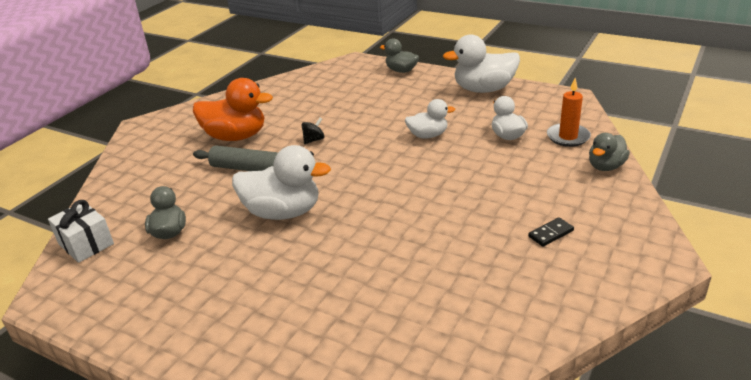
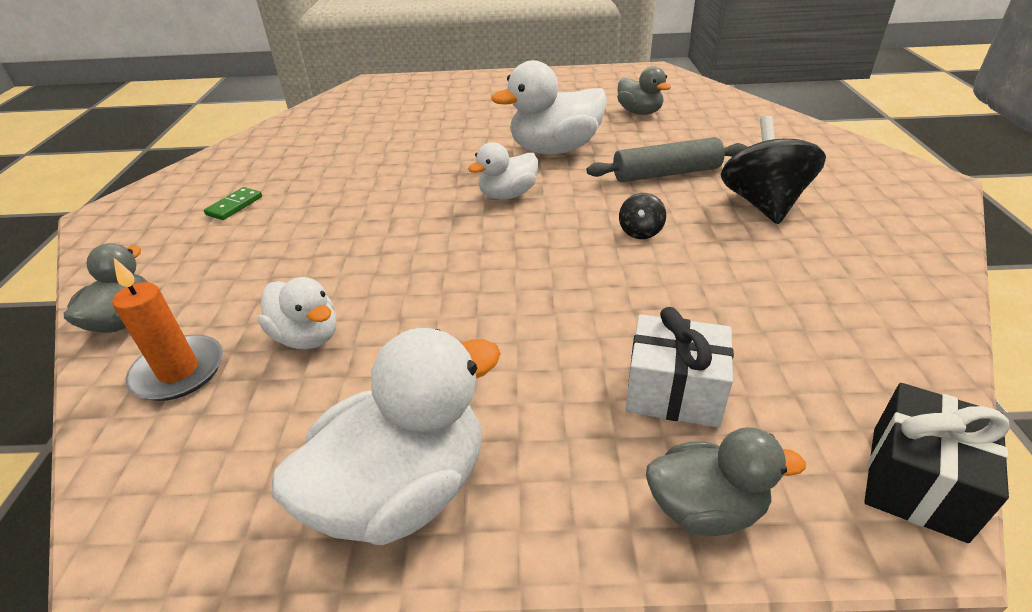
camera: 150 degrees right, 5 degrees up
white gift [48,200,114,263] -> white gift moved to [625,307,734,428]
orange duck [193,78,273,141] -> black spinning top [721,116,826,224]
white duck [405,99,455,139] -> white duck moved to [468,142,538,200]
black domino [528,217,574,247] -> green domino [204,187,262,220]
none -> black gift [864,383,1010,543]

